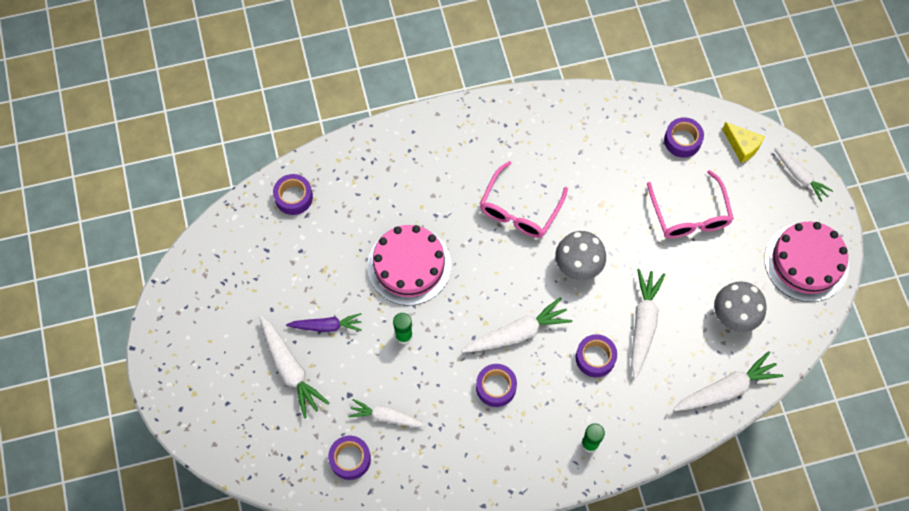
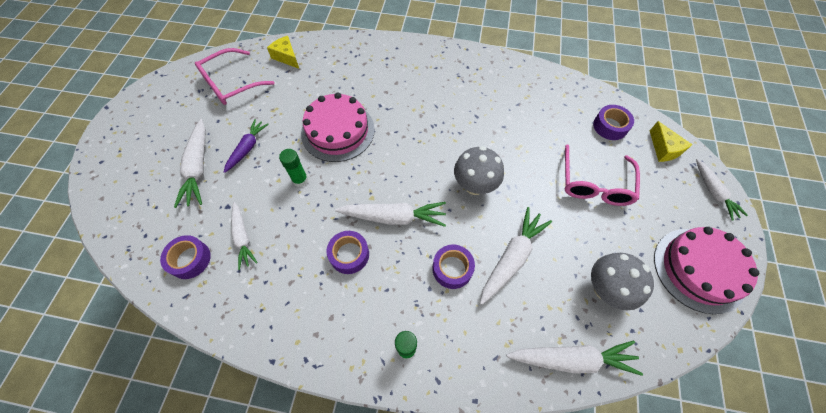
camera: 25 degrees right, 5 degrees down
purple tape [273,174,313,215] -> yellow cheese [267,36,299,69]
purple carrot [286,313,362,332] -> purple carrot turned 90 degrees counterclockwise [224,119,269,173]
white carrot [348,399,426,427] -> white carrot turned 150 degrees counterclockwise [231,202,258,270]
pink glasses [480,161,568,238] -> pink glasses moved to [195,48,275,105]

